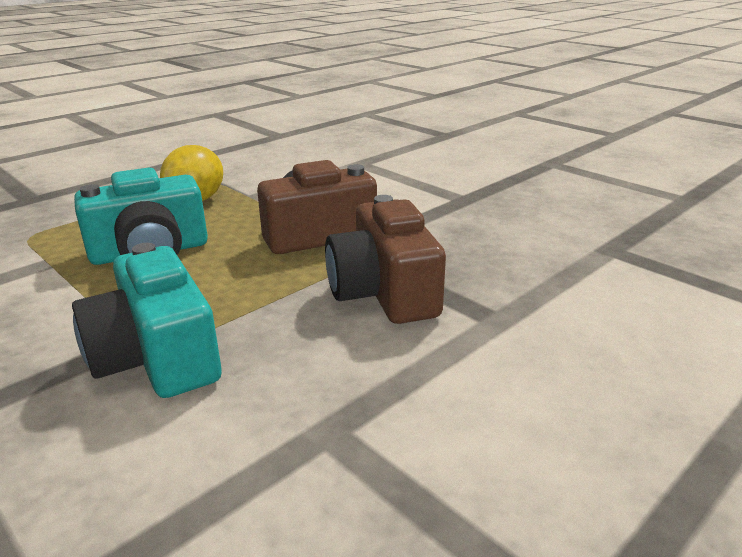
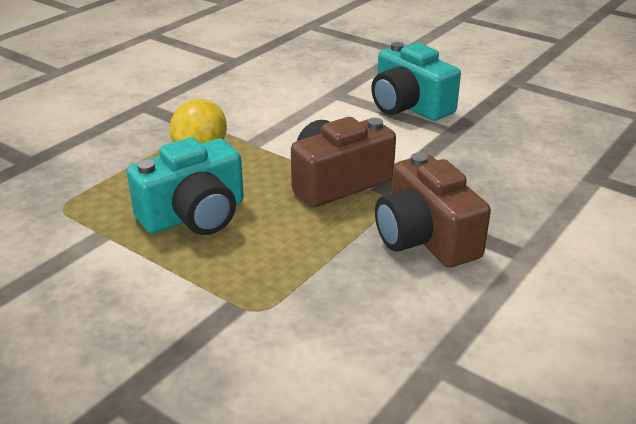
camera: 10 degrees left, 5 degrees up
turquoise camera [72,243,222,398] -> turquoise camera moved to [371,42,461,121]

